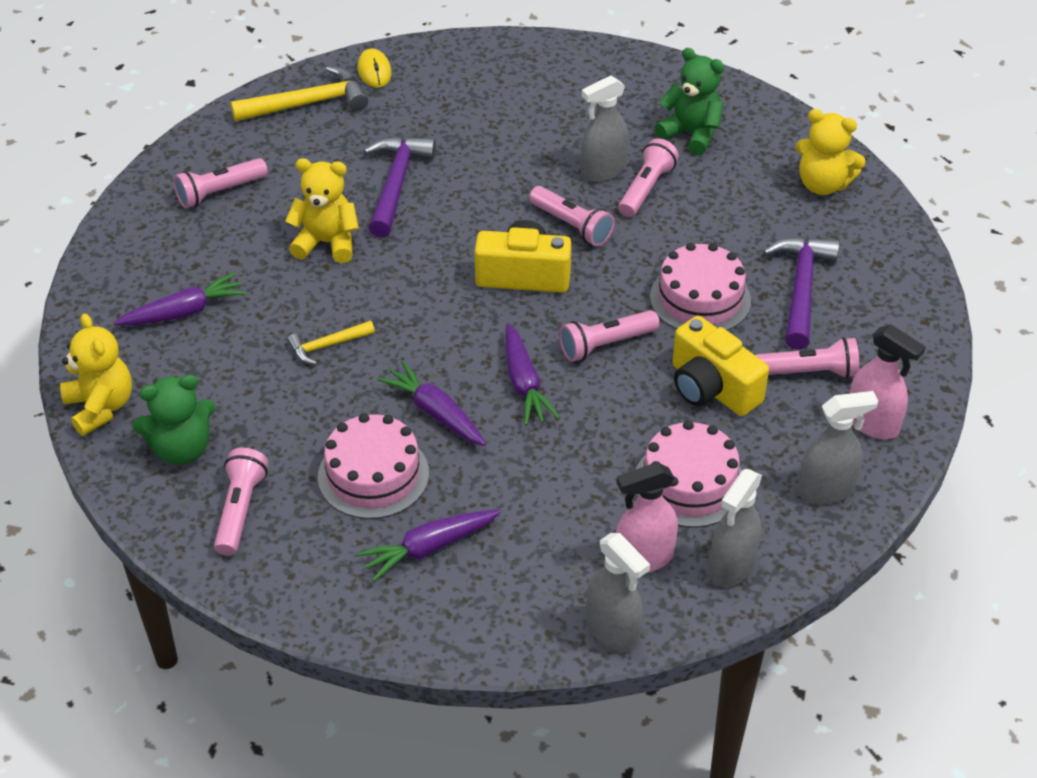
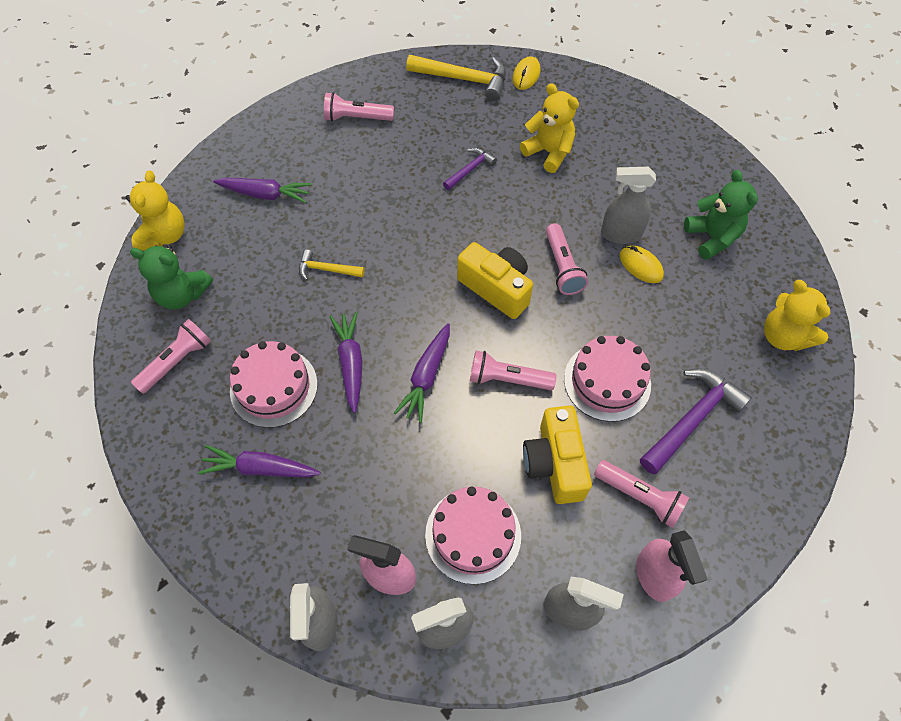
camera: 35 degrees right, 15 degrees up
yellow teddy bear [285,158,359,263] -> yellow teddy bear moved to [520,83,579,173]
purple hammer [364,136,436,238] -> purple hammer [443,148,497,190], size x0.56
pink flashlight [618,138,679,217] -> yellow mouse [620,245,664,283]

